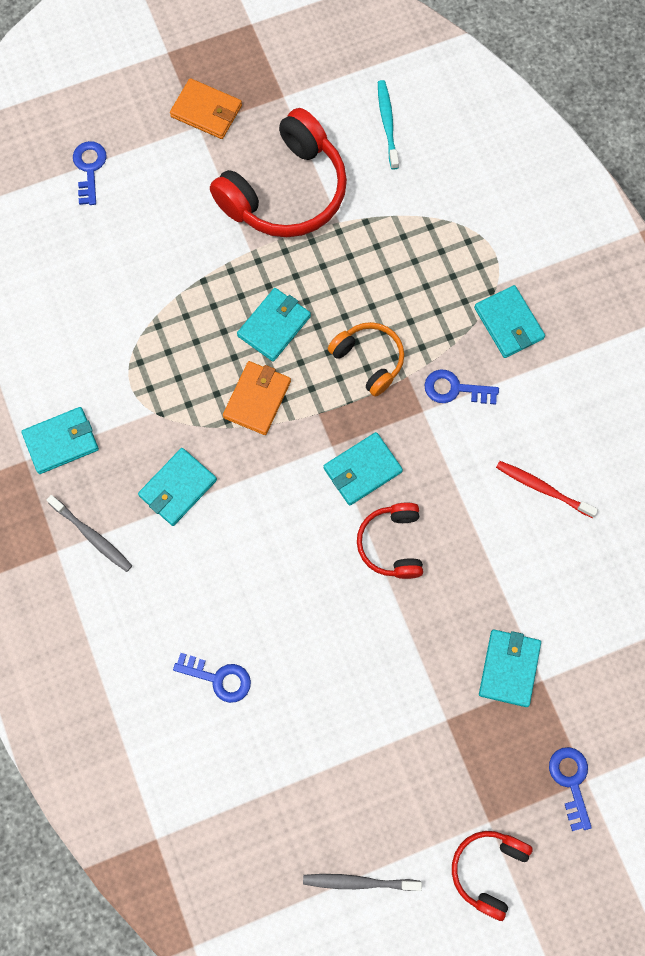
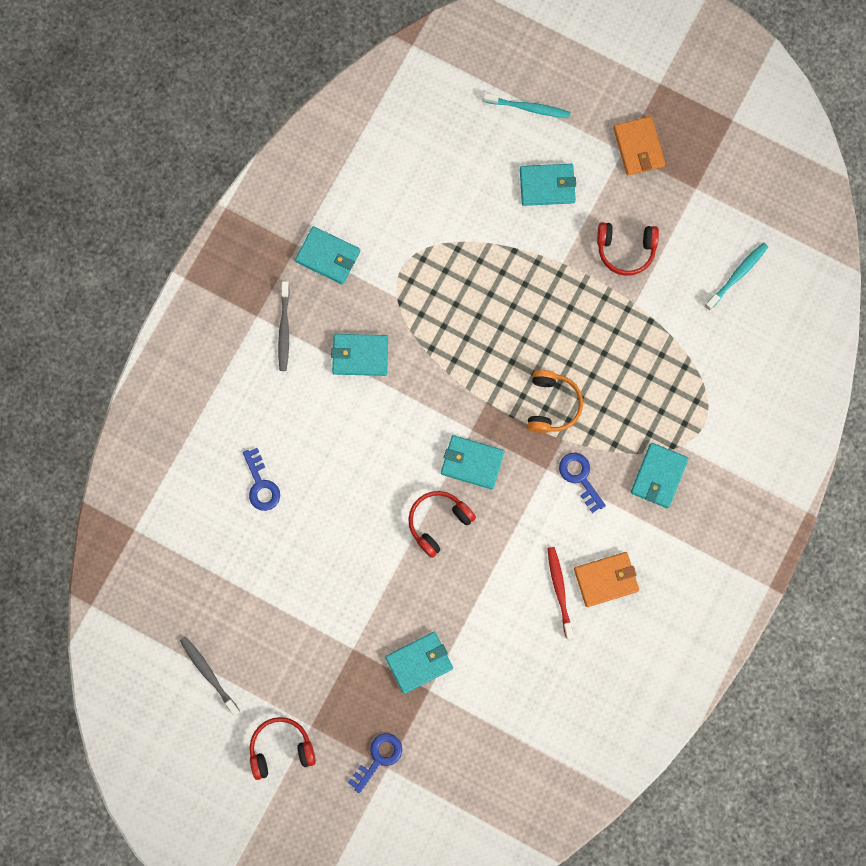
camera: 50 degrees right, 5 degrees up
blue key [73,141,107,205] -> turquoise toothbrush [483,93,570,118]
red headphones [210,108,347,237] -> red headphones [597,222,659,276], size x0.54
orange wallet [223,361,291,435] -> orange wallet moved to [574,552,639,607]
turquoise wallet [237,288,311,362] -> turquoise wallet moved to [520,164,576,206]

